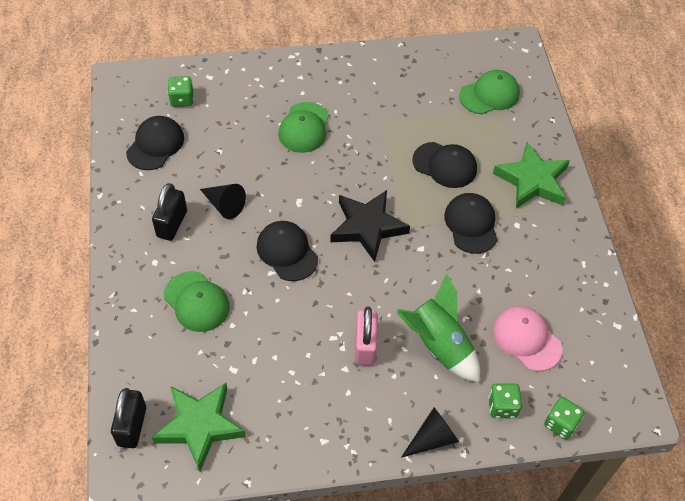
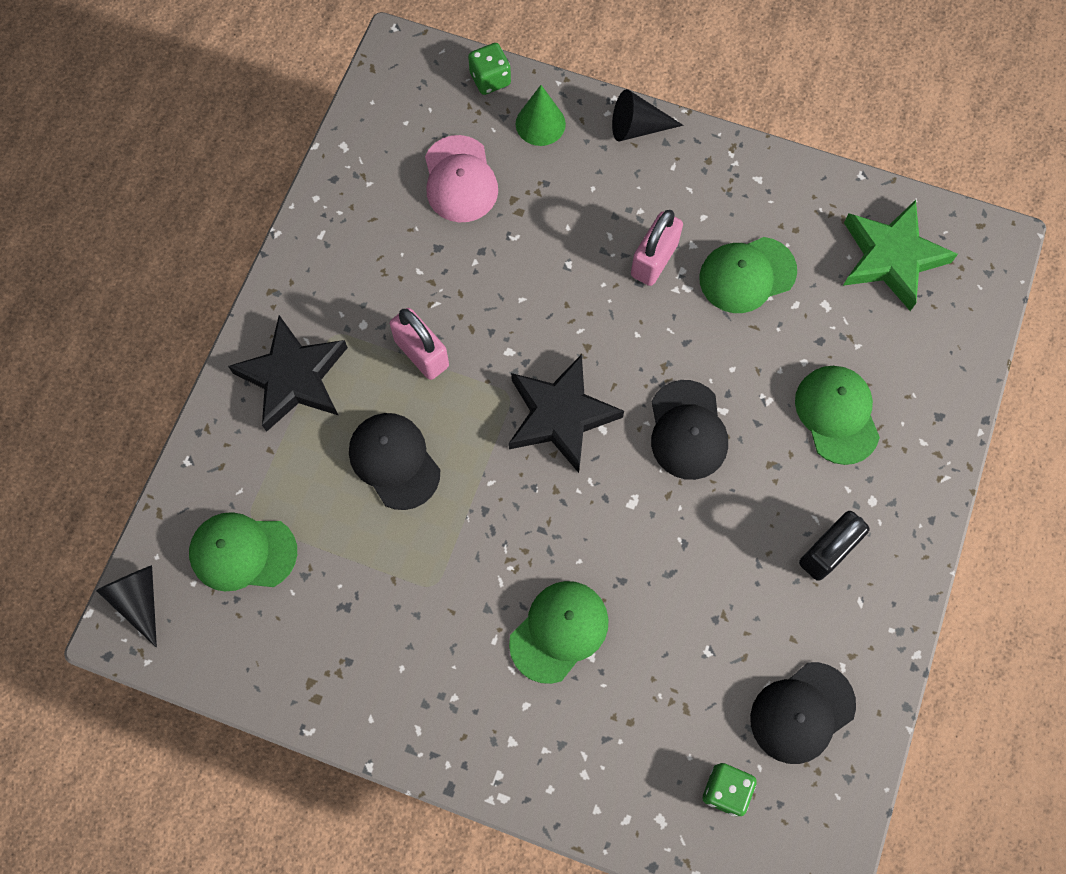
camera: 150 degrees left, 15 degrees up
black padlock [111,388,146,448] -> none
black cone [200,184,246,219] -> black cone moved to [96,565,157,648]
green rocket [397,273,480,383] -> none
black cap [444,193,498,254] -> pink padlock [390,308,449,380]
green dice [488,383,522,418] -> green cone [516,85,566,146]
green star [493,142,570,209] -> black star [228,315,348,432]
none -> green cap [699,237,797,313]

